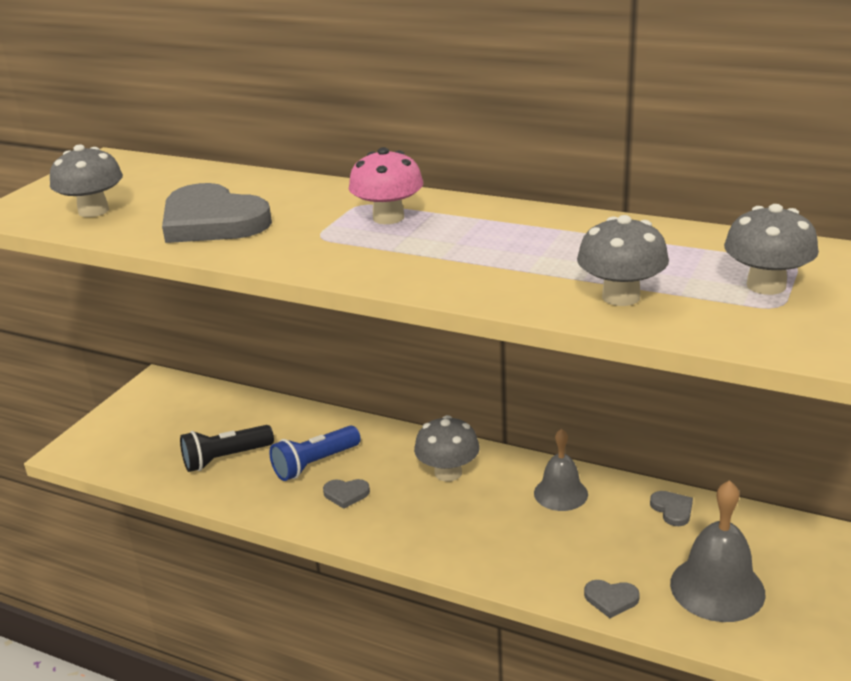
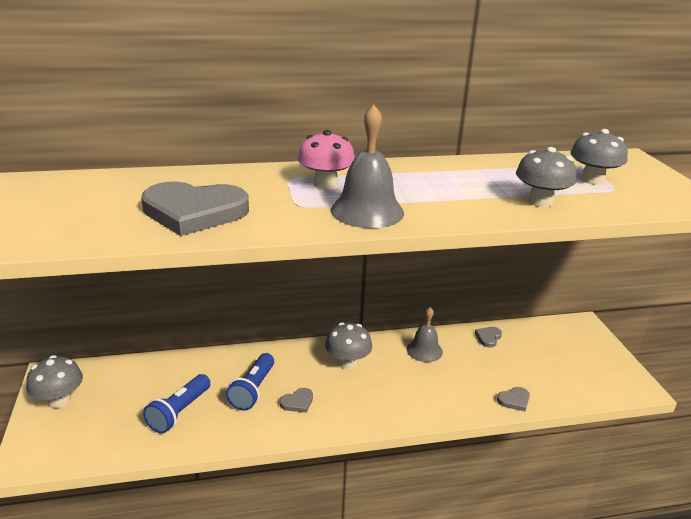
camera: 40 degrees left, 0 degrees up
grey mushroom [50,144,123,217] -> grey mushroom moved to [26,355,83,408]
black flashlight [180,425,274,472] -> blue flashlight [143,374,211,434]
grey heart [650,491,693,526] -> grey heart turned 90 degrees counterclockwise [475,327,502,347]
grey bell [670,480,765,622] -> grey bell moved to [331,105,404,228]

